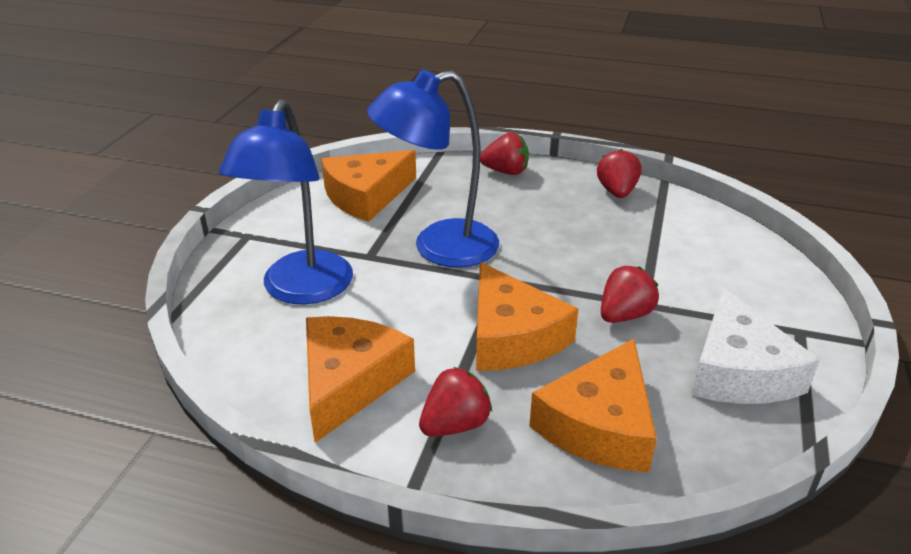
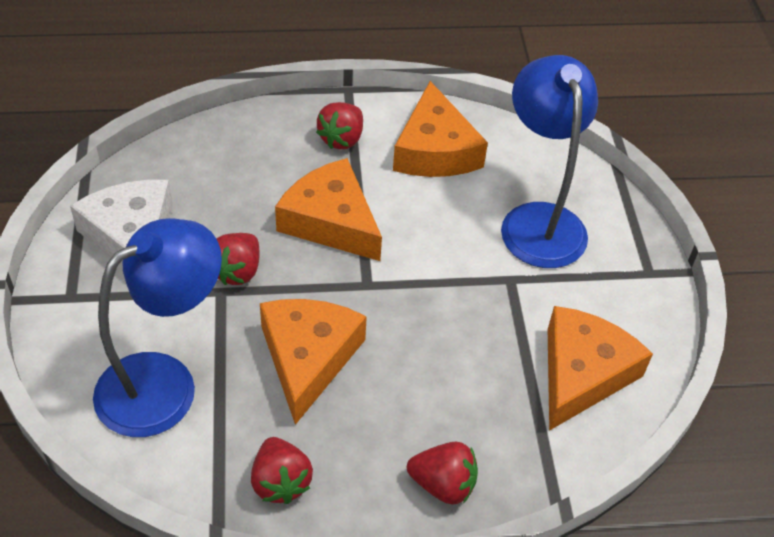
camera: 155 degrees right, 15 degrees up
blue lamp [367,69,499,268] -> blue lamp moved to [93,218,222,437]
red strawberry [480,132,529,175] -> red strawberry turned 150 degrees counterclockwise [407,442,478,505]
orange cheese [529,339,657,472] -> orange cheese moved to [260,299,367,425]

